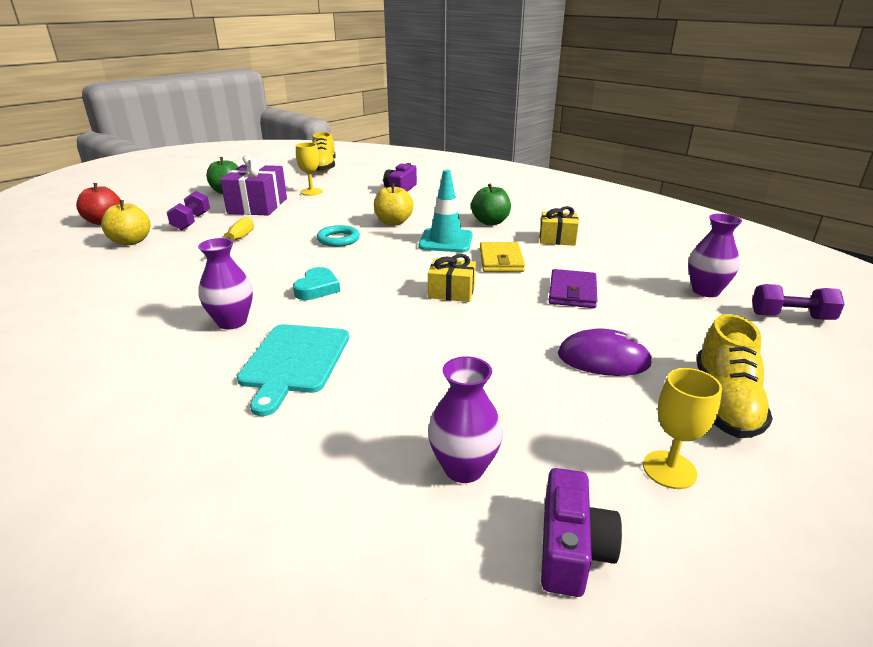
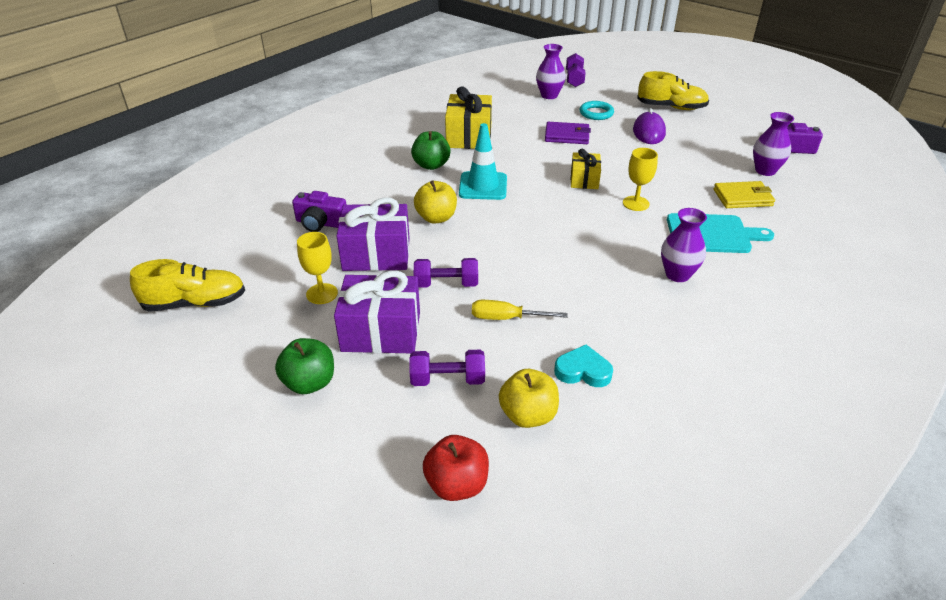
camera: 95 degrees left, 10 degrees up
turquoise heart [293,267,340,300] -> turquoise heart moved to [554,345,613,387]
turquoise ring [317,225,360,247] -> turquoise ring moved to [580,101,614,120]
yellow wallet [480,242,525,272] -> yellow wallet moved to [713,181,775,208]
yellow gift [540,206,579,246] -> yellow gift [445,86,492,149], size x1.70
yellow goblet [643,368,722,489] -> yellow goblet moved to [623,148,658,211]
none -> purple gift [336,197,410,271]
none -> purple dumbbell [414,258,478,288]

